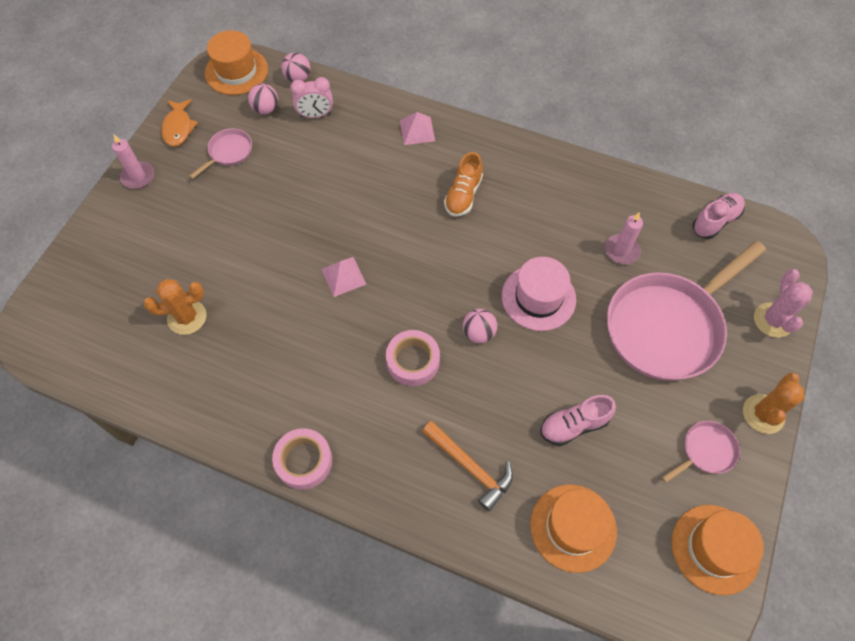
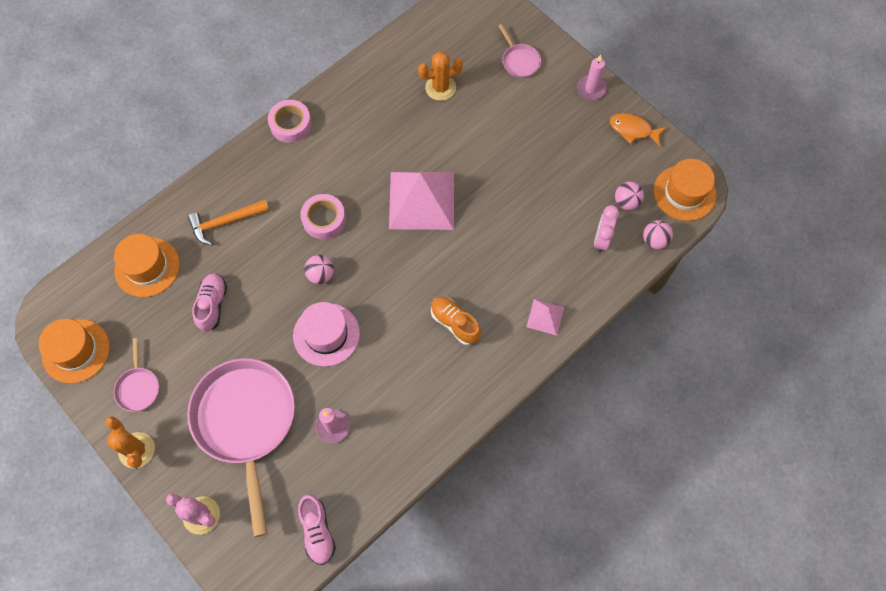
camera: 115 degrees right, 5 degrees up
orange cactus [143,279,206,335] -> orange cactus turned 60 degrees clockwise [418,52,463,101]
pink pan [189,128,252,179] -> pink pan moved to [499,24,541,78]
pink pyramid [321,257,366,297] -> pink pyramid [389,172,454,230], size x2.14

